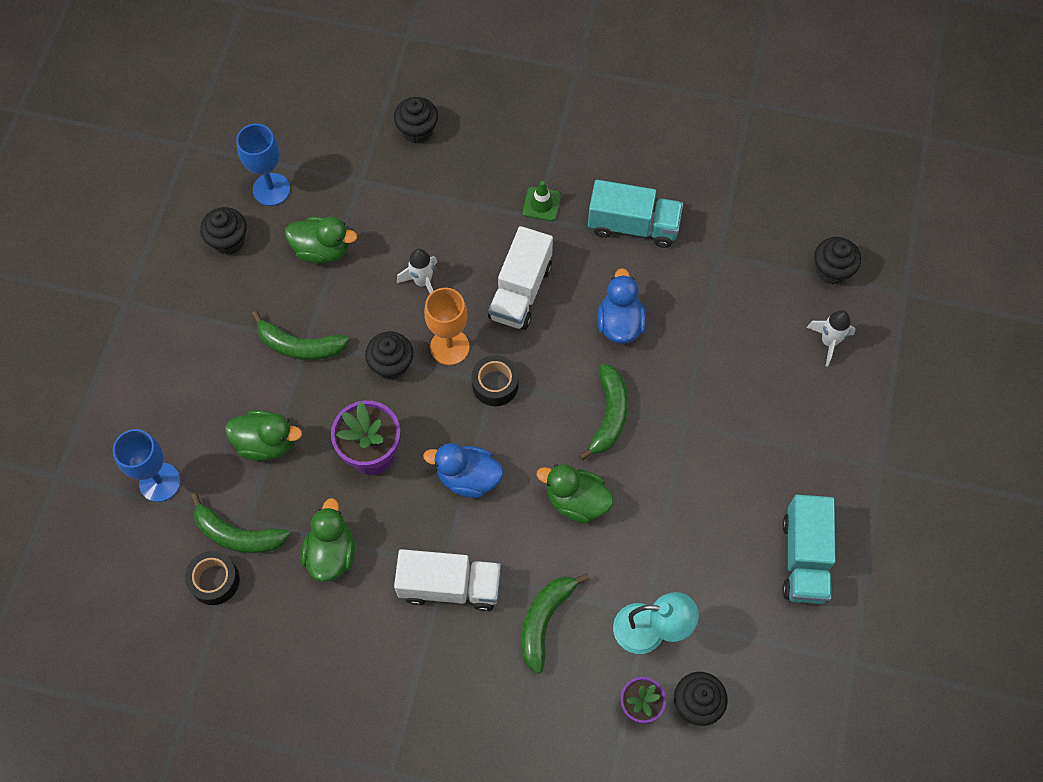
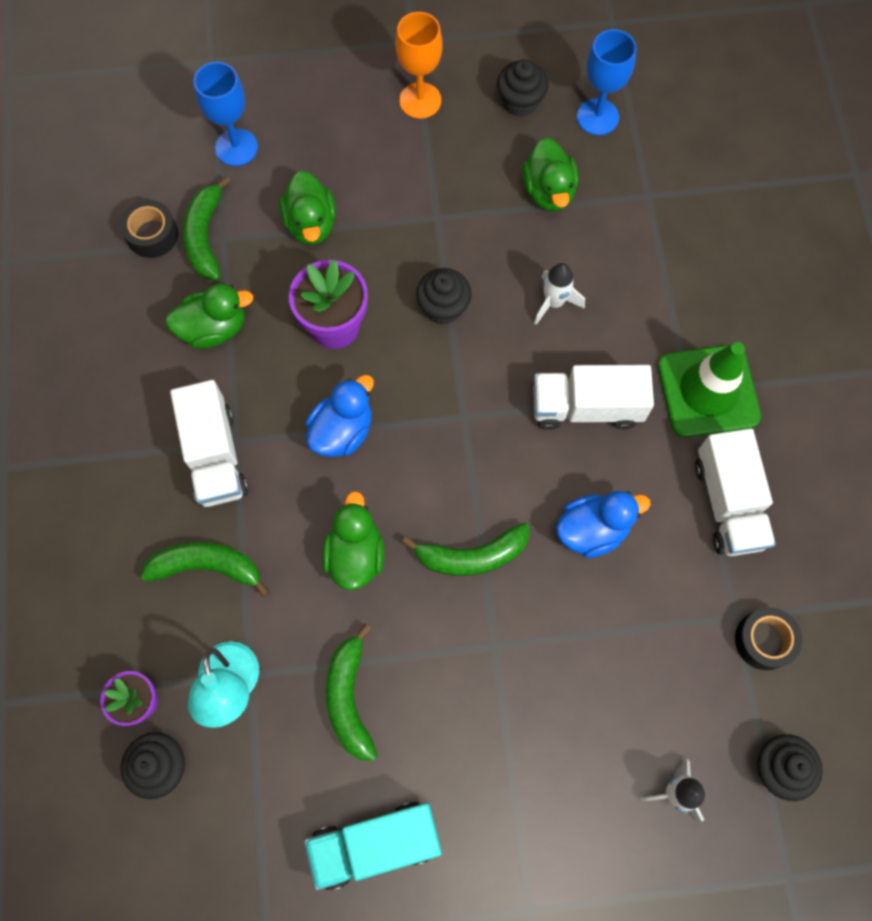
camera: 70 degrees right, 5 degrees up
green banana [251,311,349,360] -> green banana moved to [326,624,377,761]
black cupcake [394,97,438,143] -> none
blue duck [423,443,503,498] -> blue duck turned 45 degrees clockwise [305,375,374,457]
orange goblet [424,288,469,365] -> orange goblet moved to [396,12,443,119]
black tape [471,355,519,406] -> black tape moved to [735,607,802,670]
green traffic cone [523,181,561,221] -> green traffic cone [658,342,761,437], size x2.11
turquoise truck [588,180,683,248] -> white truck [695,428,776,556]

